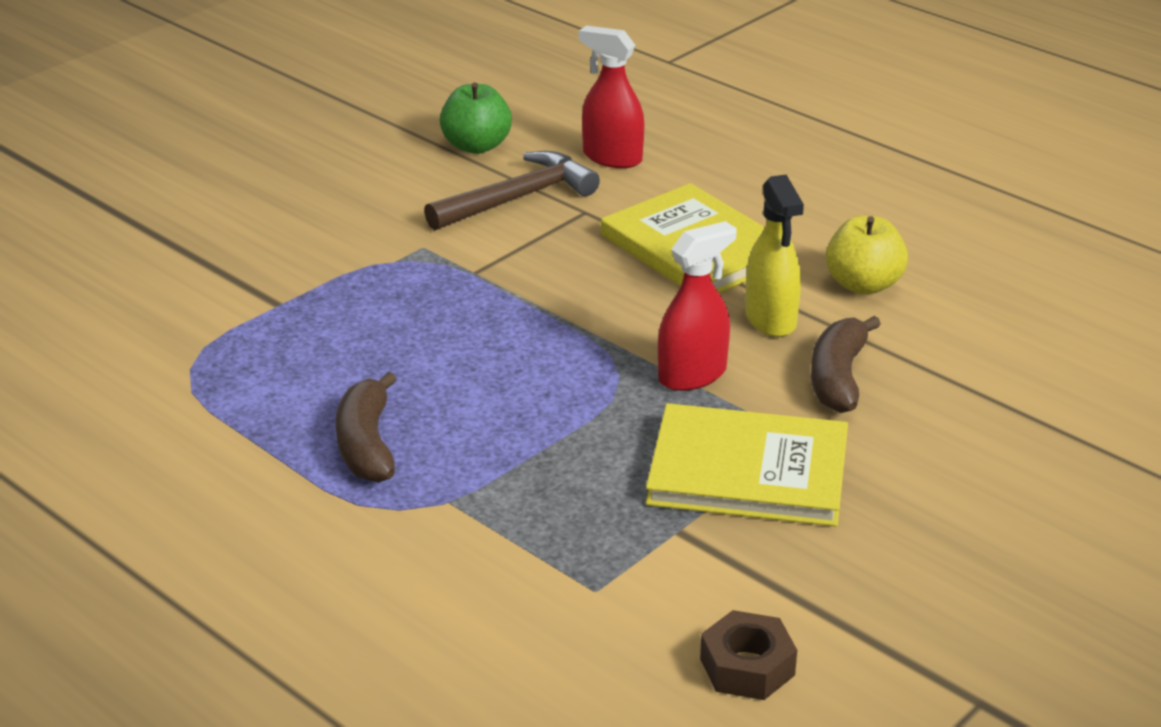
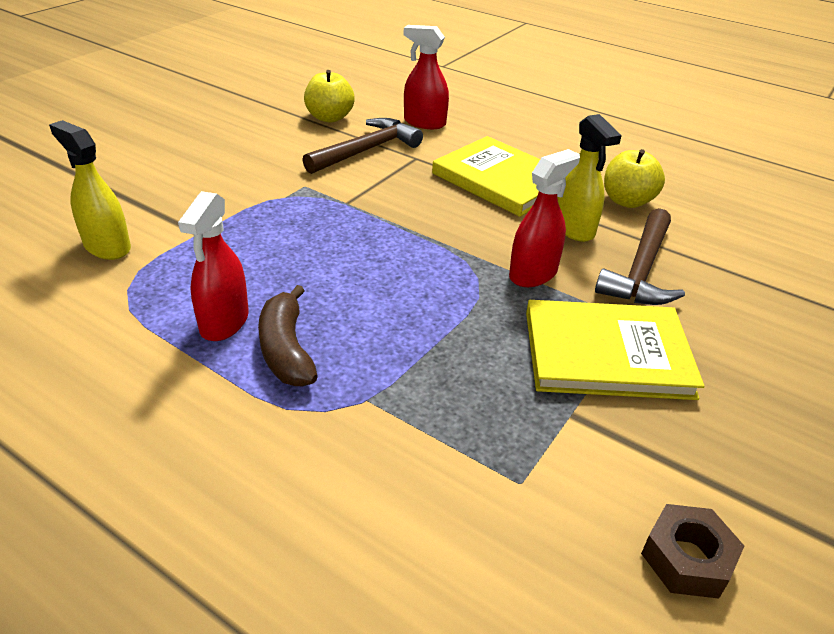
camera: 10 degrees left, 5 degrees up
green apple [440,82,512,154] -> yellow apple [304,70,355,123]
brown banana [811,316,881,413] -> brown hammer [595,208,685,305]
none -> yellow spray bottle [49,120,131,260]
none -> red spray bottle [178,191,249,341]

